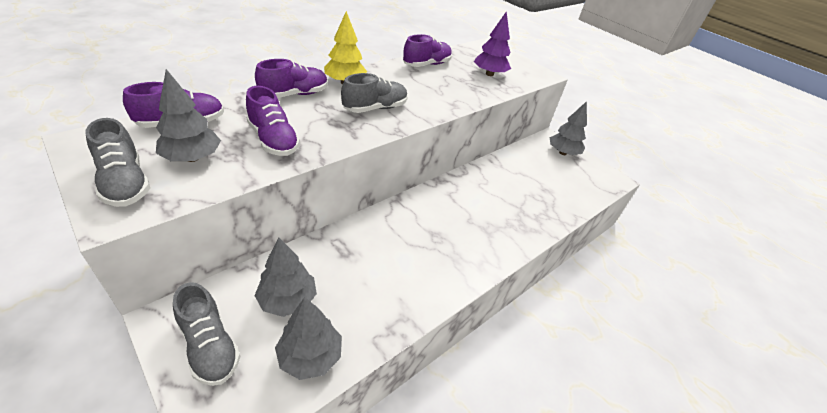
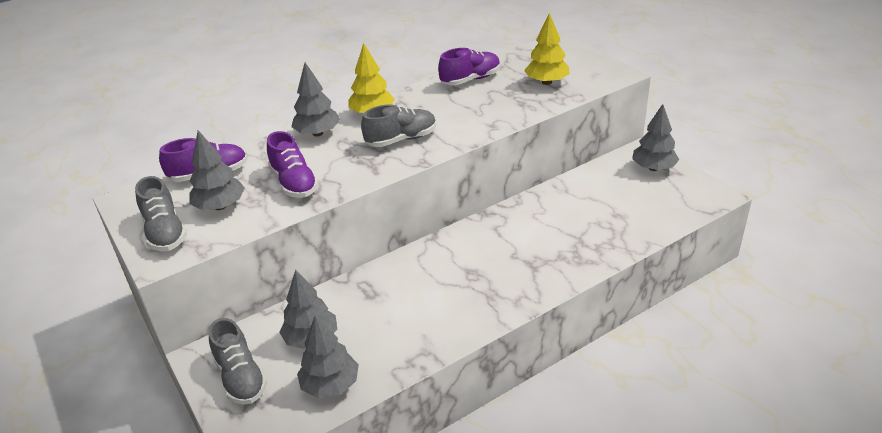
camera: 15 degrees right, 5 degrees down
purple shoe [255,59,328,98] -> grey tree [291,62,340,136]
purple tree [474,11,511,76] -> yellow tree [524,13,570,85]

